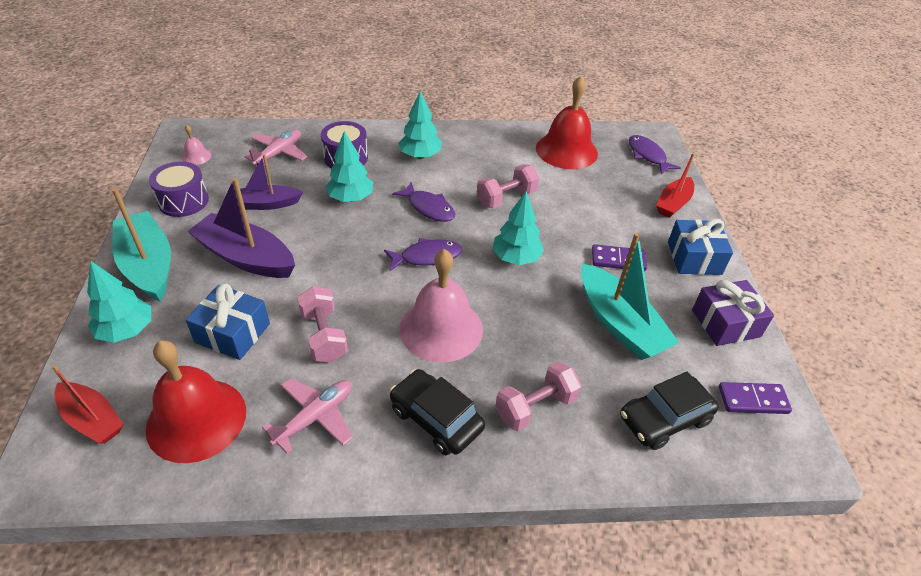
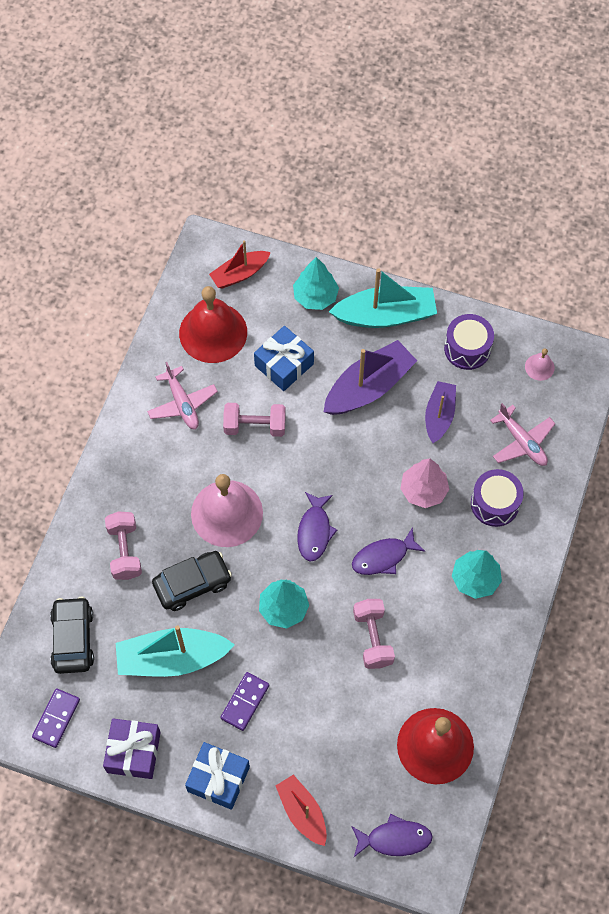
camera: 115 degrees right, 20 degrees up
turquoise tree [325,131,373,202] -> pink tree [400,459,449,508]
black car [390,369,485,455] -> black car moved to [152,551,232,611]

